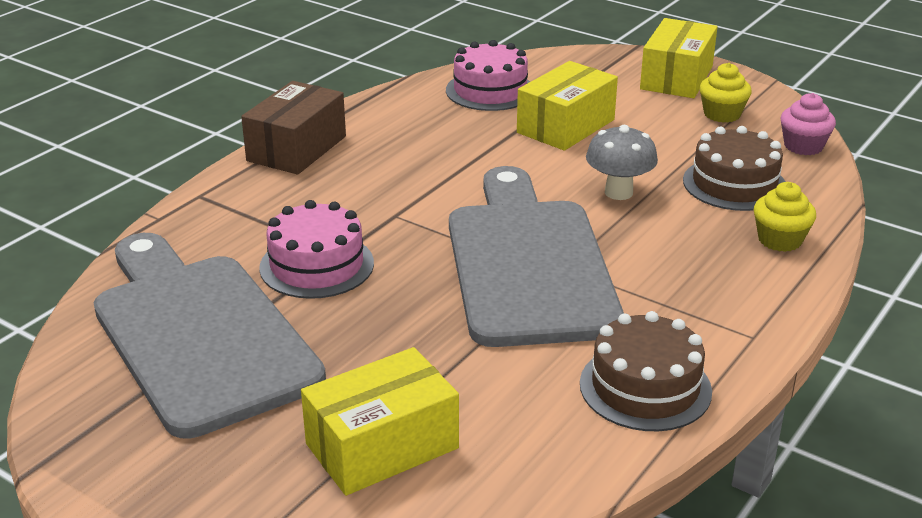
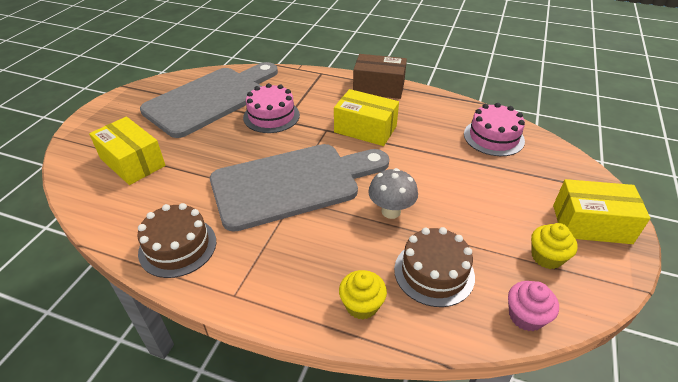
camera: 75 degrees right, 10 degrees up
yellow box [517,61,618,151] -> yellow box moved to [334,89,399,146]

